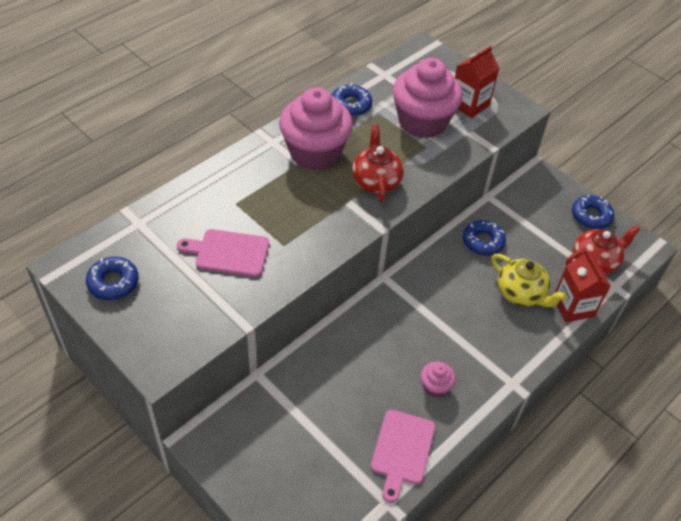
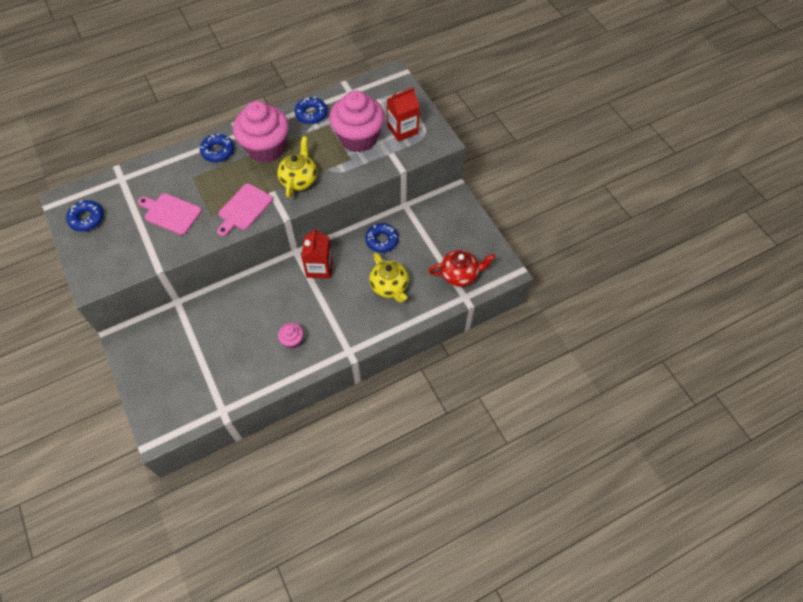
camera: 20 degrees right, 10 degrees up
red teapot [352,125,404,202] -> yellow teapot [277,136,317,198]
pink cutting board [371,410,435,503] -> pink cutting board moved to [217,183,273,236]
red carton [555,250,611,322] -> red carton moved to [301,228,332,279]
blue donut [572,195,614,229] -> blue donut moved to [200,134,234,162]

